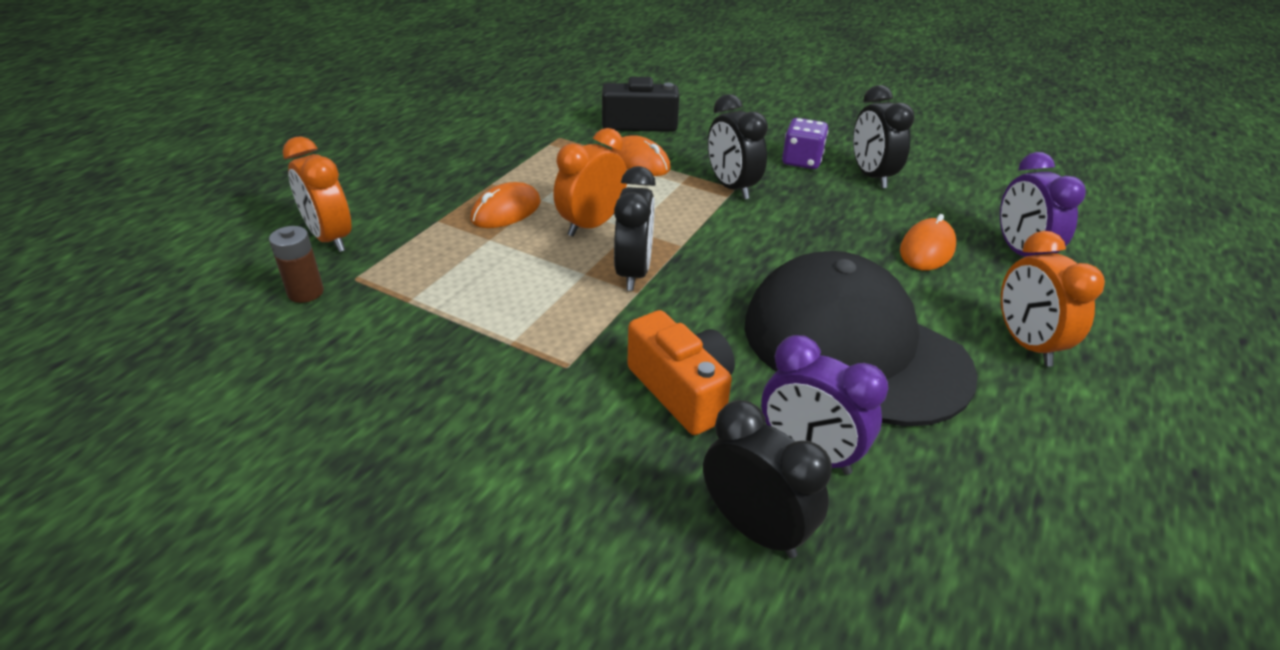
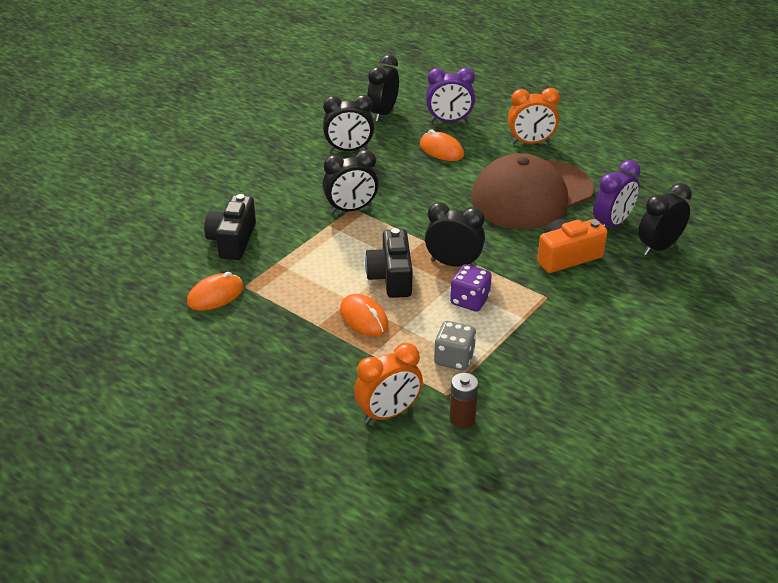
camera: 80 degrees left, 0 degrees up
orange clock [553,128,627,237] -> black camera [365,228,413,298]
orange mouse [611,135,671,176] -> orange mouse moved to [187,272,244,311]
black cap [745,251,978,426] -> brown cap [471,153,594,229]
purple dice [782,118,828,169] -> purple dice moved to [450,264,492,312]
none -> black clock [367,55,399,121]
none -> grey dice [434,321,476,371]

